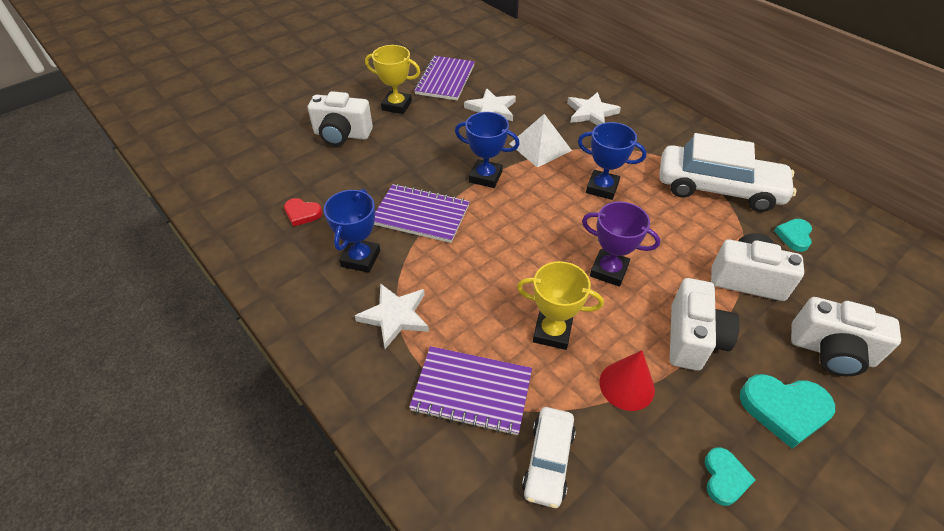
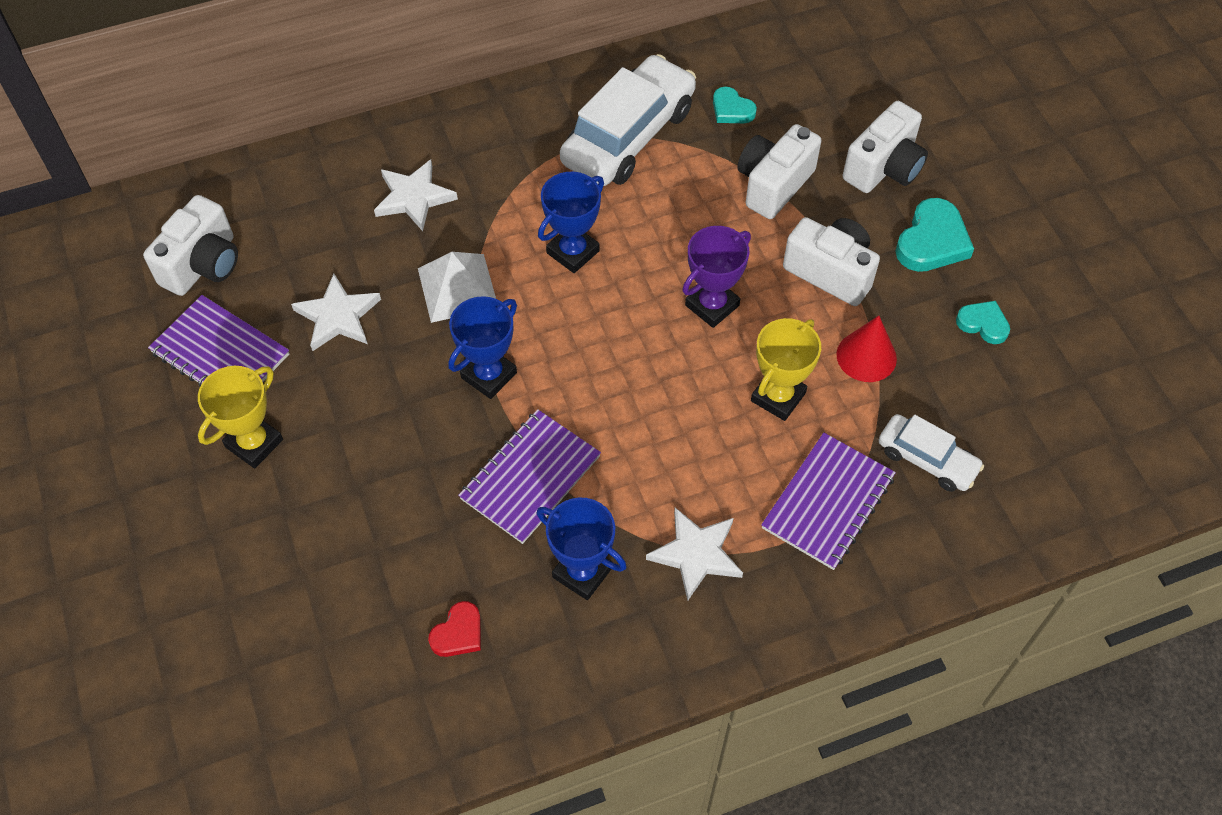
camera: 70 degrees left, 10 degrees up
white camera [308,91,373,146] -> white camera moved to [143,195,238,296]

